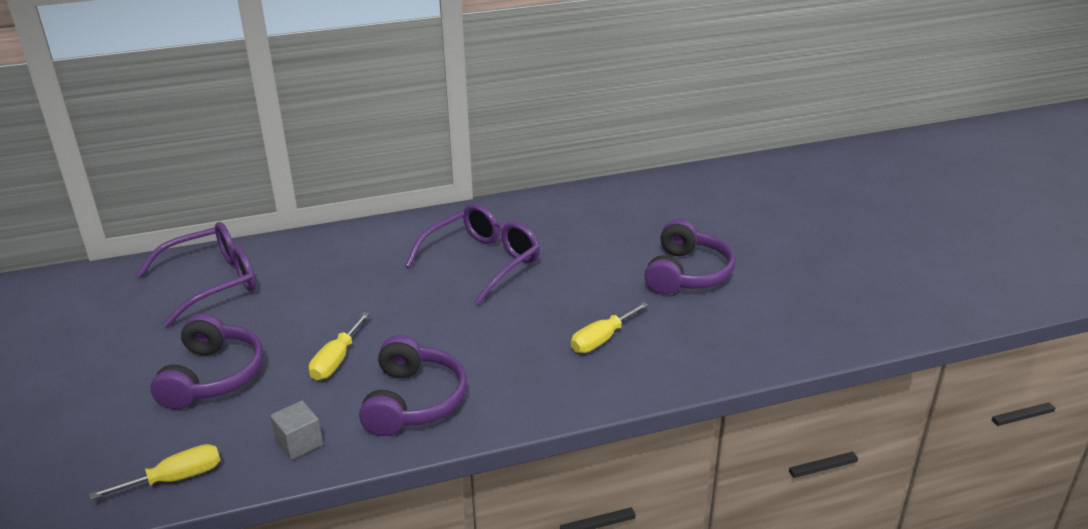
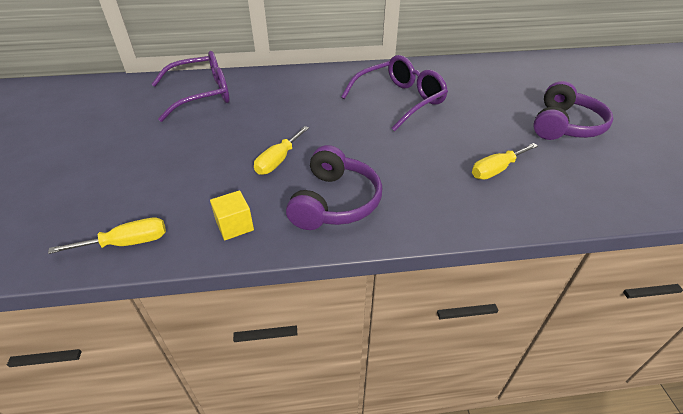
camera: 10 degrees right, 10 degrees up
purple headphones [150,313,264,409] -> none
grey cube [270,401,323,460] -> yellow cube [210,190,254,240]

